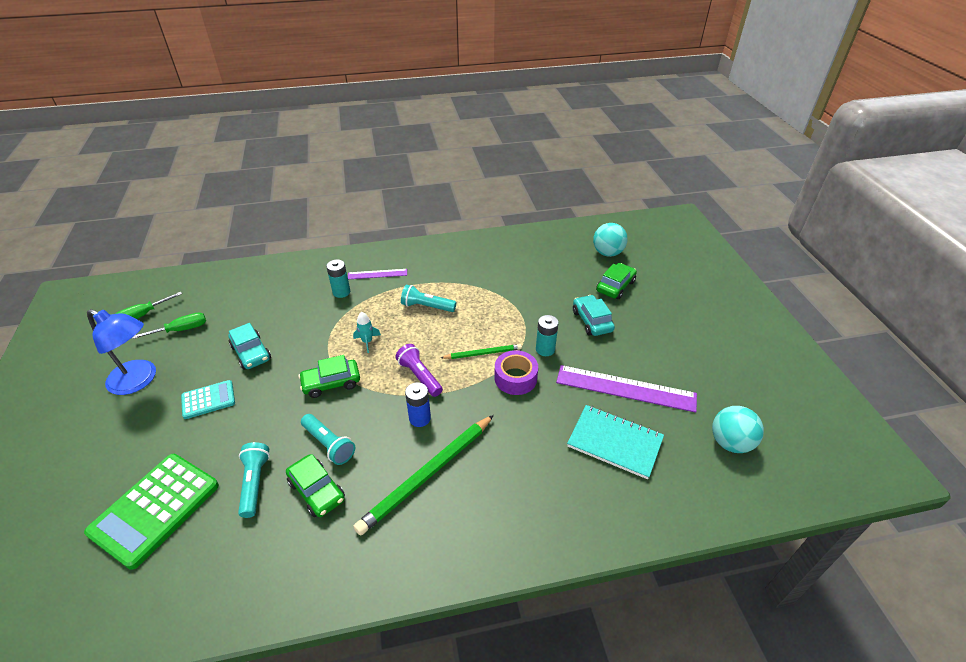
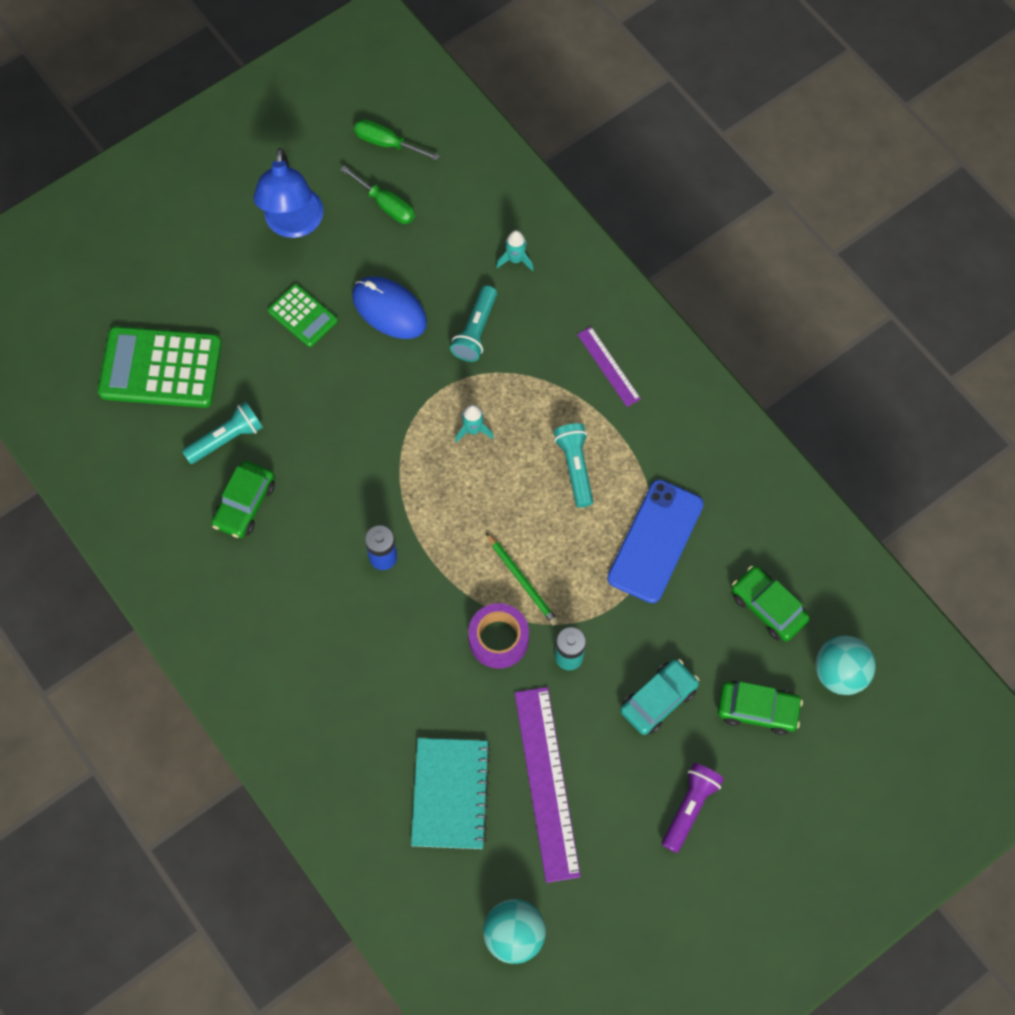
camera: 65 degrees right, 25 degrees up
turquoise calculator [181,380,235,419] -> green calculator [268,284,338,347]
turquoise car [228,323,271,370] -> blue mouse [352,277,427,339]
green car [299,355,360,398] -> green car moved to [732,566,810,641]
turquoise flashlight [301,414,355,465] -> turquoise flashlight moved to [450,285,497,362]
turquoise battery [326,259,350,298] -> none
green pencil [353,415,494,535] -> none
purple flashlight [395,344,443,397] -> purple flashlight moved to [662,763,724,853]
none -> turquoise rocket [496,230,534,271]
none -> blue phone [607,480,704,603]

